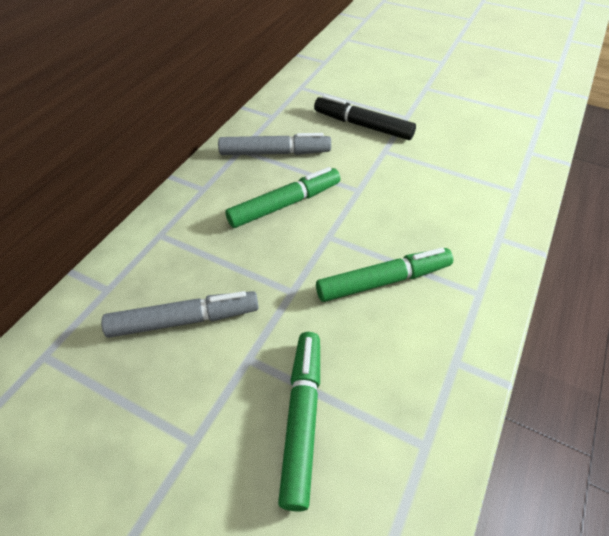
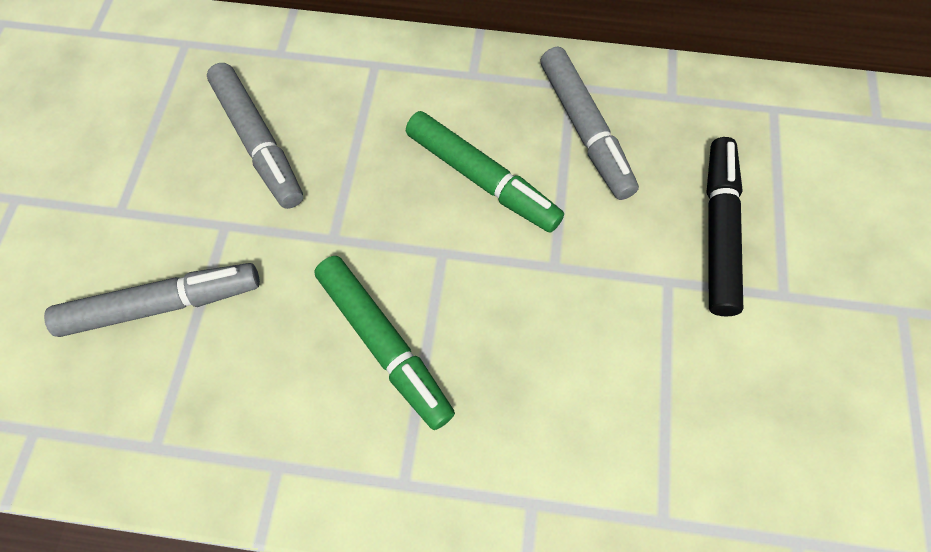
camera: 70 degrees right, 15 degrees up
green marker [278,332,320,511] -> grey marker [44,263,260,337]

